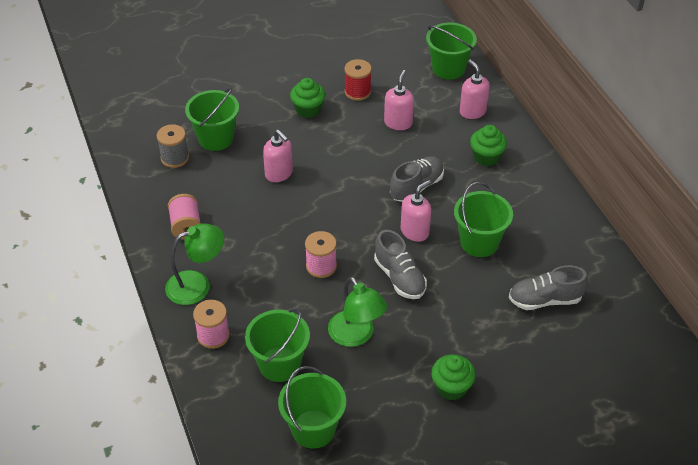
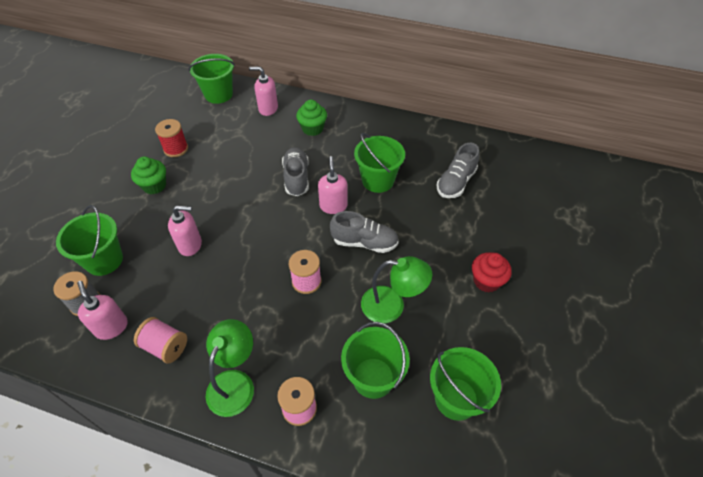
camera: 50 degrees left, 5 degrees up
pink soap dispenser [384,70,414,130] -> pink soap dispenser moved to [77,281,128,340]
green cupcake [431,354,476,400] -> red cupcake [472,252,512,292]

